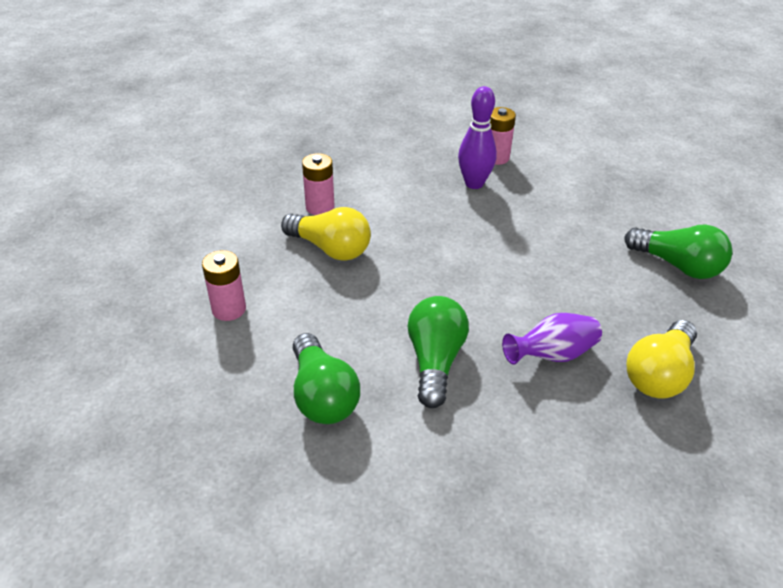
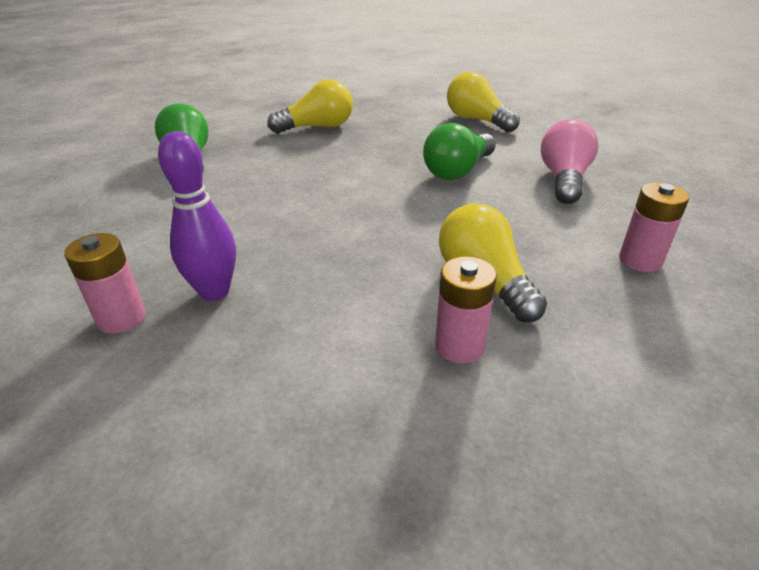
camera: 145 degrees left, 5 degrees down
green light bulb [293,333,360,424] -> pink light bulb [540,119,599,204]
purple vase [502,313,602,365] -> none
none -> yellow light bulb [447,72,520,132]

